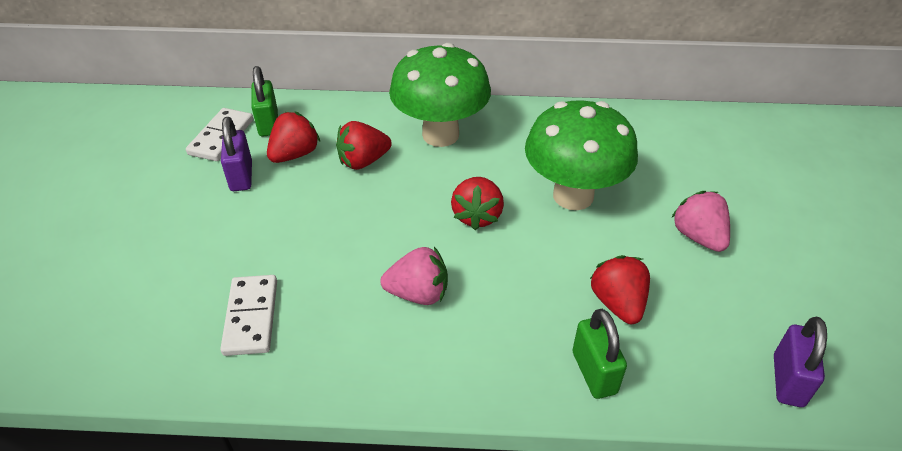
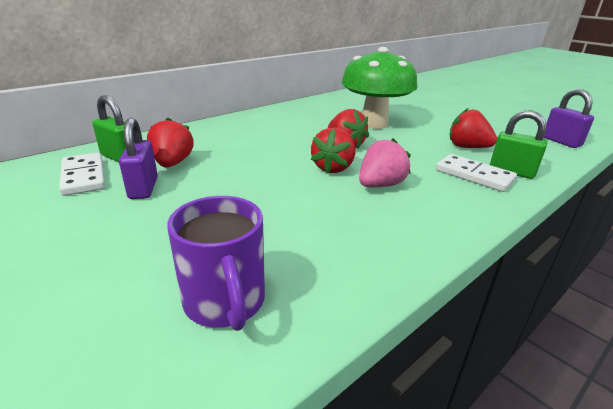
camera: 45 degrees left, 15 degrees down
white domino [220,275,277,356] -> white domino moved to [436,154,517,192]
purple padlock [221,117,252,191] -> purple padlock turned 45 degrees clockwise [119,118,158,199]
red strawberry [336,121,392,170] -> red strawberry moved to [311,128,355,174]
green mushroom [389,43,491,147] -> none
pink strawberry [671,191,730,252] -> none
none -> purple mug [167,196,265,331]

